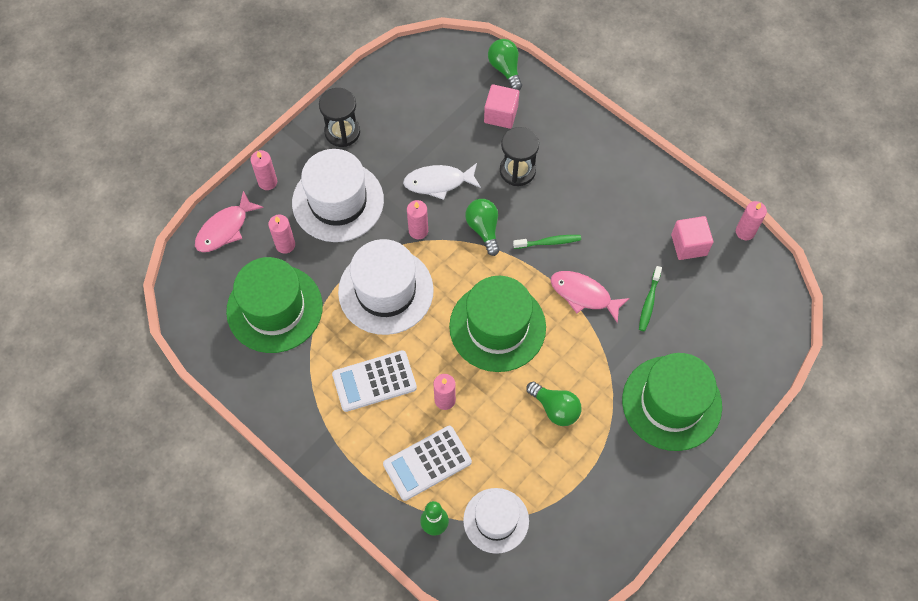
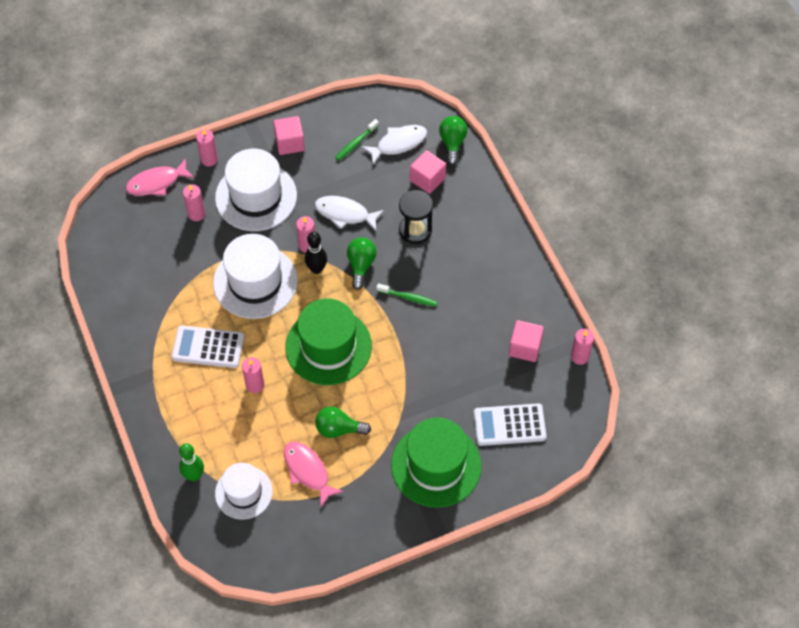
camera: 25 degrees right, 5 degrees down
green hat [226,257,323,353] -> none
black hourglass [319,88,360,147] -> pink cube [273,116,305,155]
white calculator [383,426,472,501] -> white calculator moved to [474,403,547,446]
green light bulb [527,382,582,426] -> green light bulb turned 120 degrees clockwise [315,406,371,438]
pink fish [551,271,630,323] -> pink fish moved to [284,442,344,507]
green toothbrush [639,266,662,331] -> green toothbrush moved to [335,119,379,161]
none -> black bowling pin [305,232,327,274]
none -> white fish [361,125,427,165]

